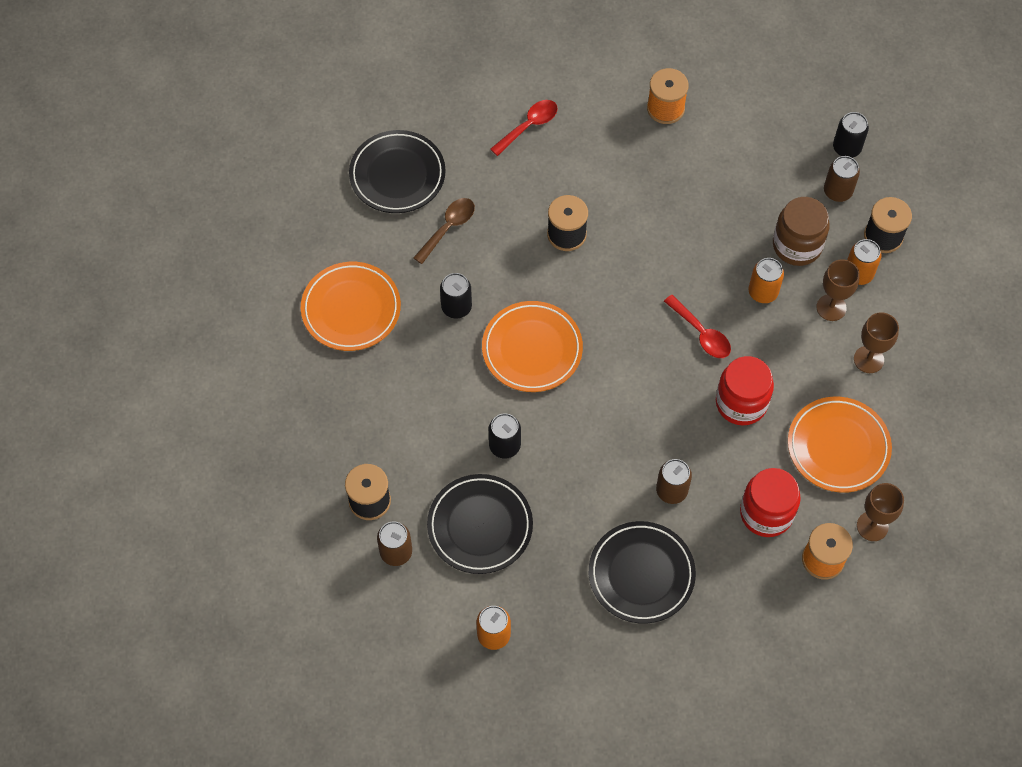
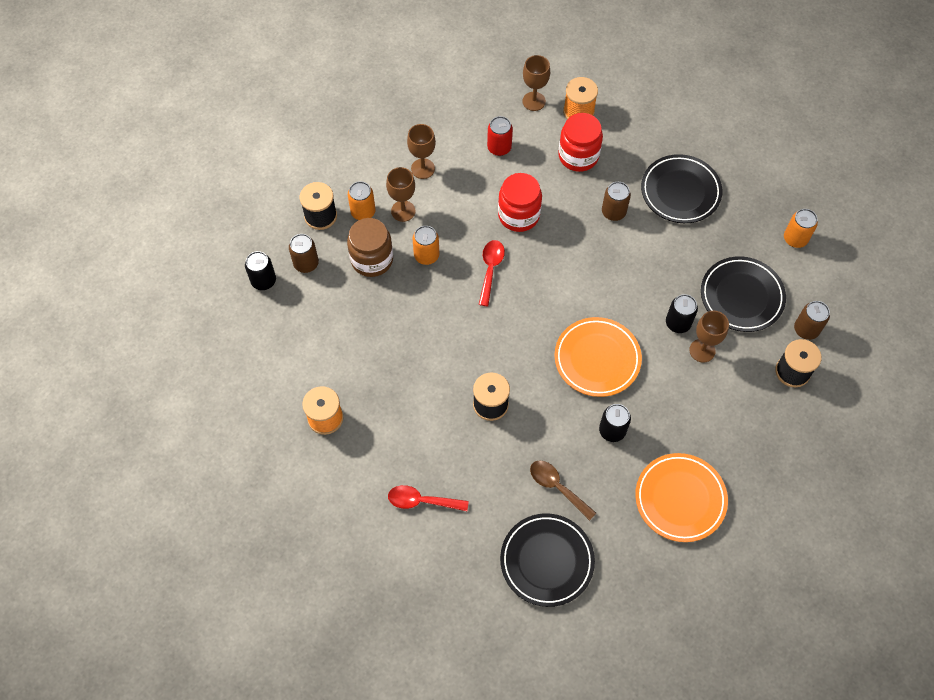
camera: 130 degrees left, 0 degrees up
brown spoon [413,198,475,264] -> brown spoon turned 45 degrees clockwise [530,460,596,521]
orange plate [788,397,892,493] -> red can [487,116,513,156]
none -> brown goblet [689,311,729,363]

